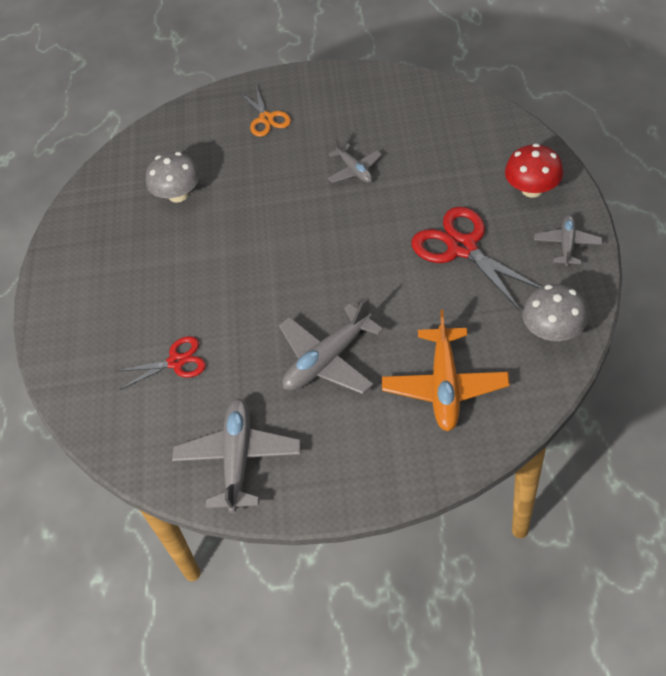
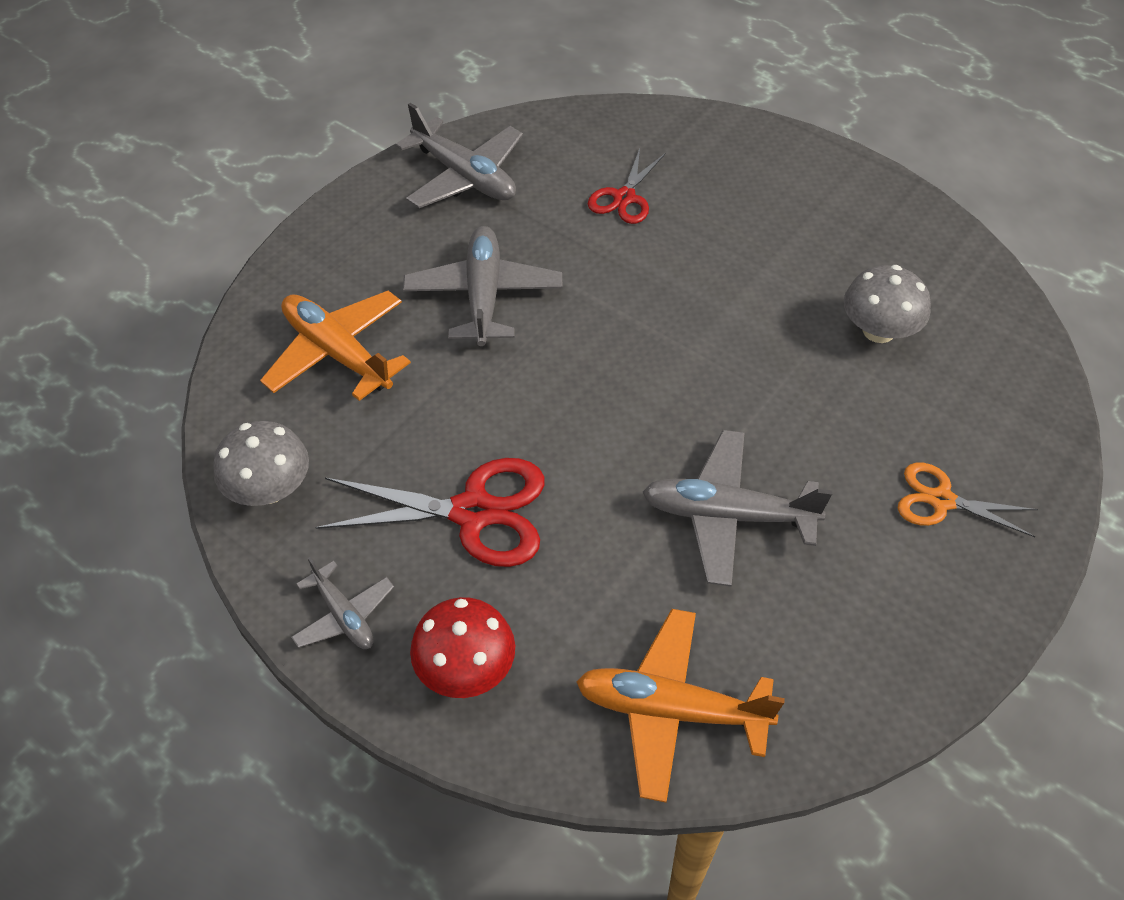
camera: 125 degrees right, 0 degrees up
grey plane [328,138,382,183] -> grey plane [643,430,832,586], size x1.73
none -> orange plane [576,609,785,803]

